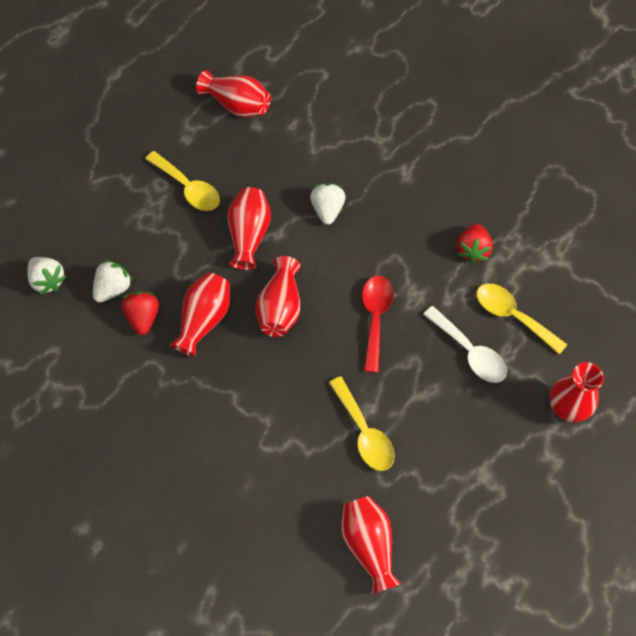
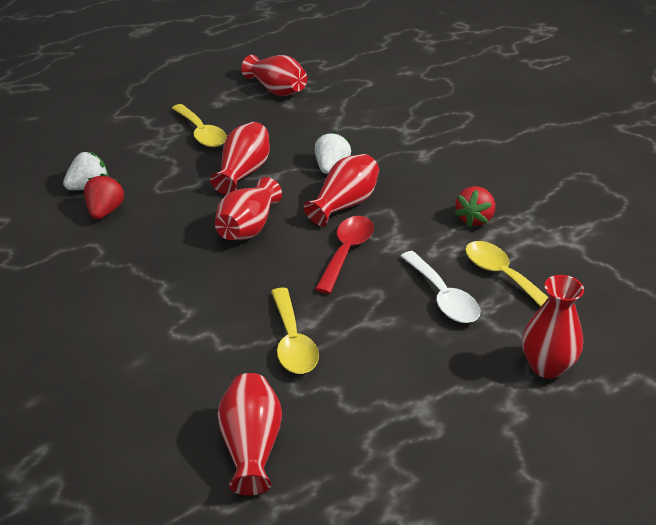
camera: 15 degrees right, 25 degrees down
white strawberry [27,257,67,295] -> none
red vase [170,272,230,357] -> red vase moved to [304,154,379,226]

